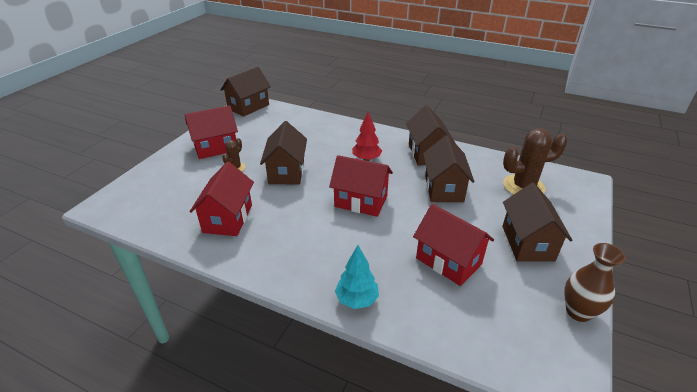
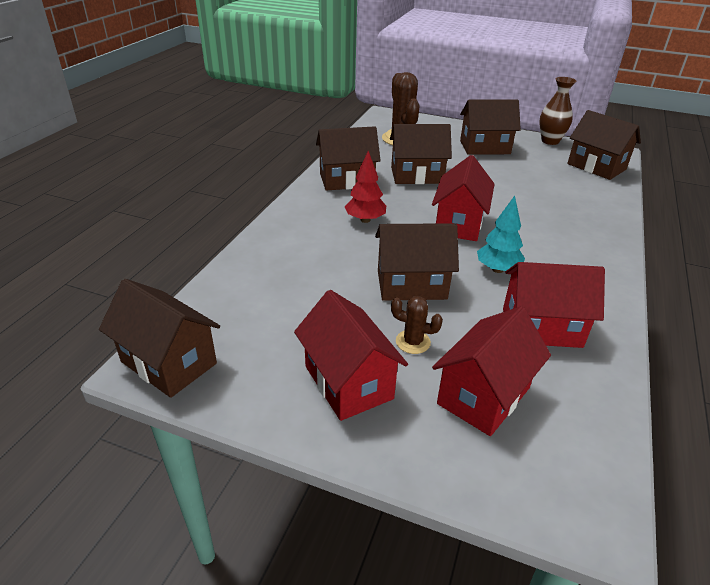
camera: 95 degrees left, 0 degrees up
turquoise tree [335,245,379,309] -> turquoise tree moved to [477,196,525,273]
red house [413,204,494,286] -> red house moved to [432,306,551,436]
none -> brown house [567,110,641,180]

